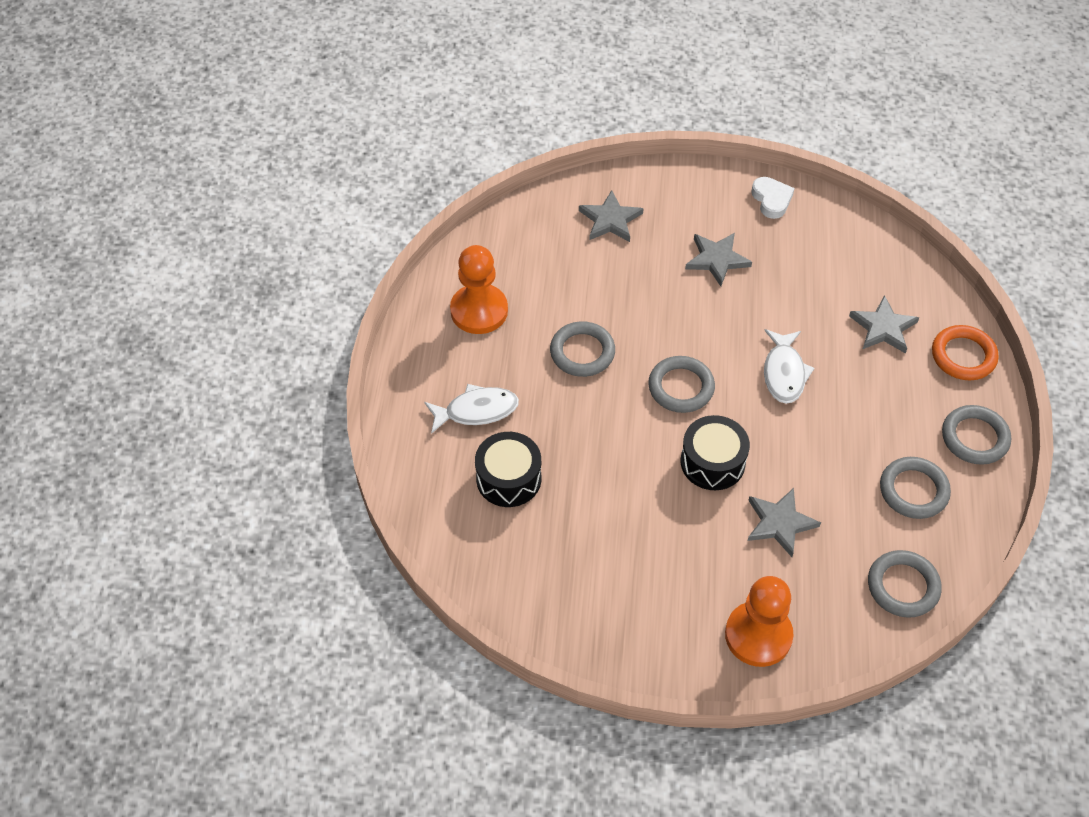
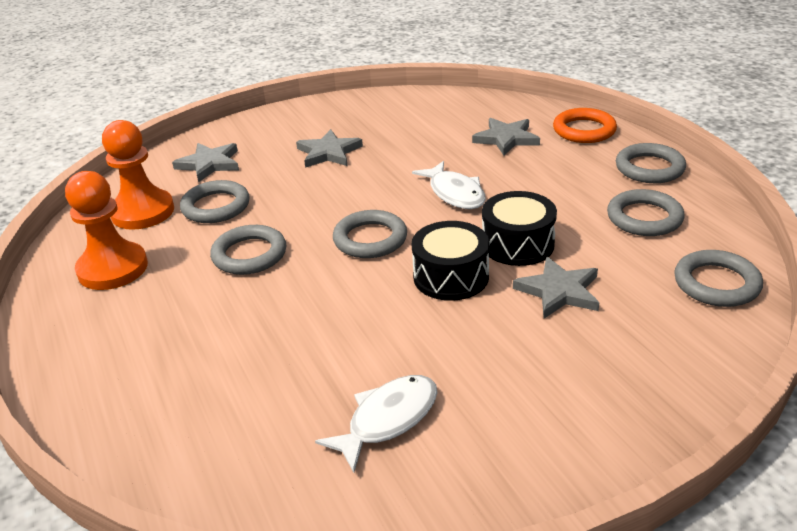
camera: 30 degrees left, 20 degrees down
white fish [424,384,519,434] -> white fish moved to [315,375,437,473]
black drum [475,432,541,507] -> black drum moved to [482,191,557,266]
orange pawn [725,576,793,667] -> orange pawn moved to [102,120,174,230]
white heart [751,177,795,219] -> none
none -> grey ring [180,180,250,223]

